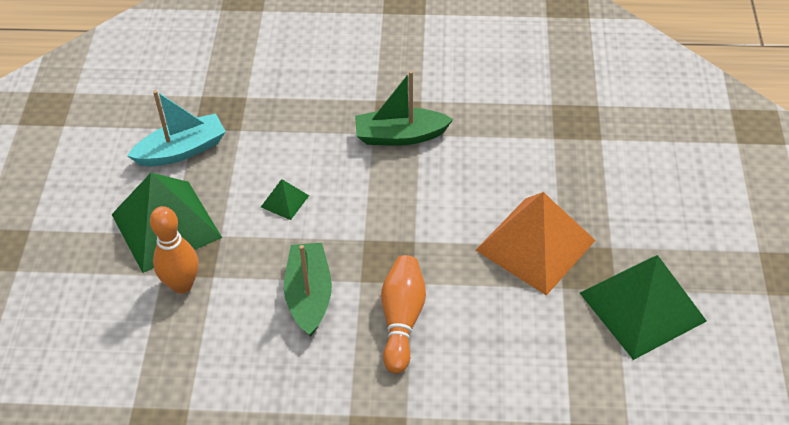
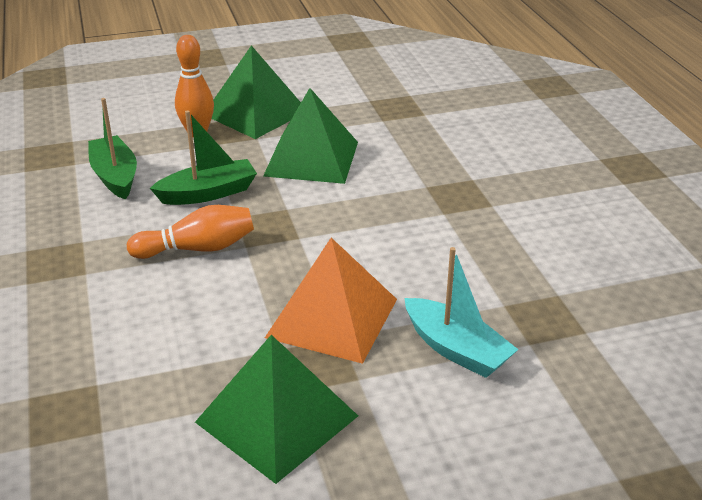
camera: 70 degrees right, 15 degrees down
turquoise boat [127,90,226,167] -> turquoise boat moved to [405,247,519,378]
green pyramid [261,179,309,220] -> green pyramid [263,88,358,184], size x2.33
green boat [355,71,453,146] -> green boat moved to [88,98,137,200]

